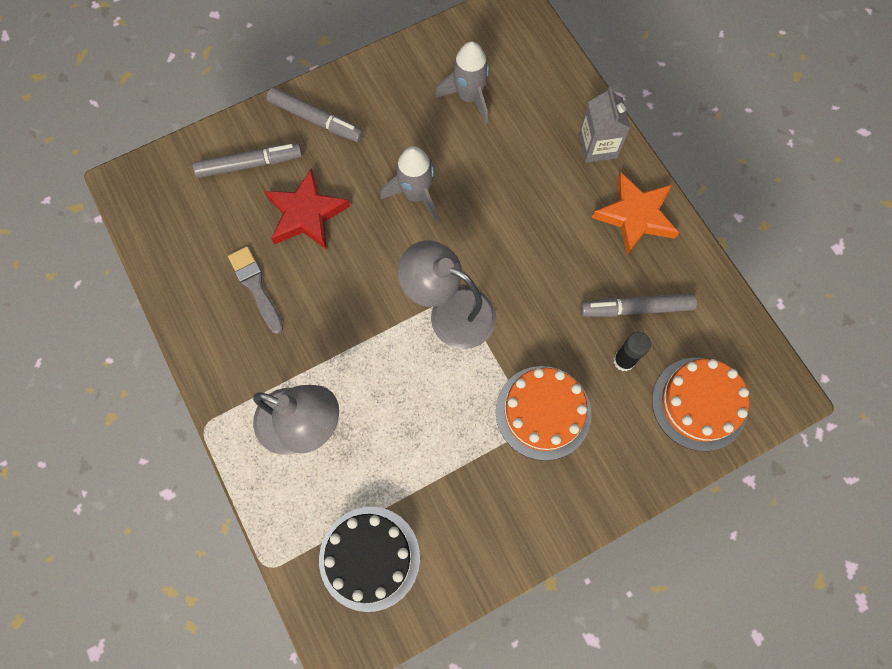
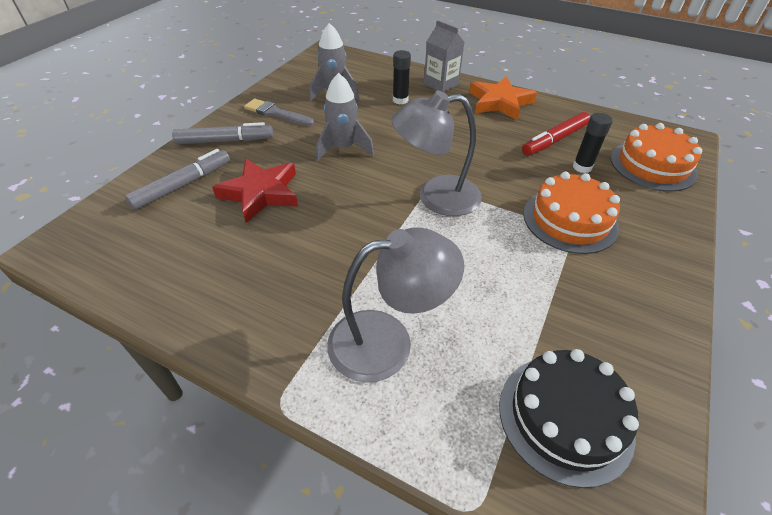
camera: 35 degrees left, 25 degrees down
grey brush [228,247,283,334] -> grey brush moved to [244,99,314,126]
grey marker [580,293,697,317] -> red marker [522,112,590,156]
none -> black glue stick [393,50,411,104]

